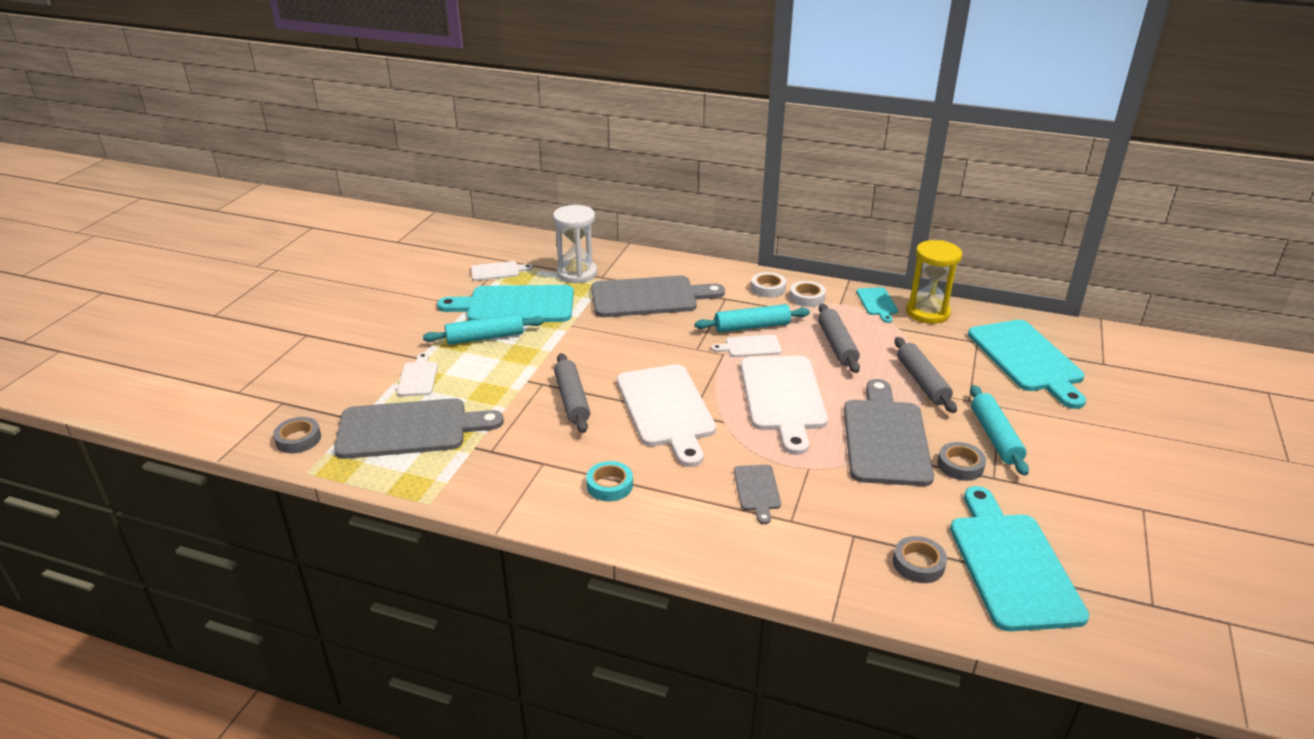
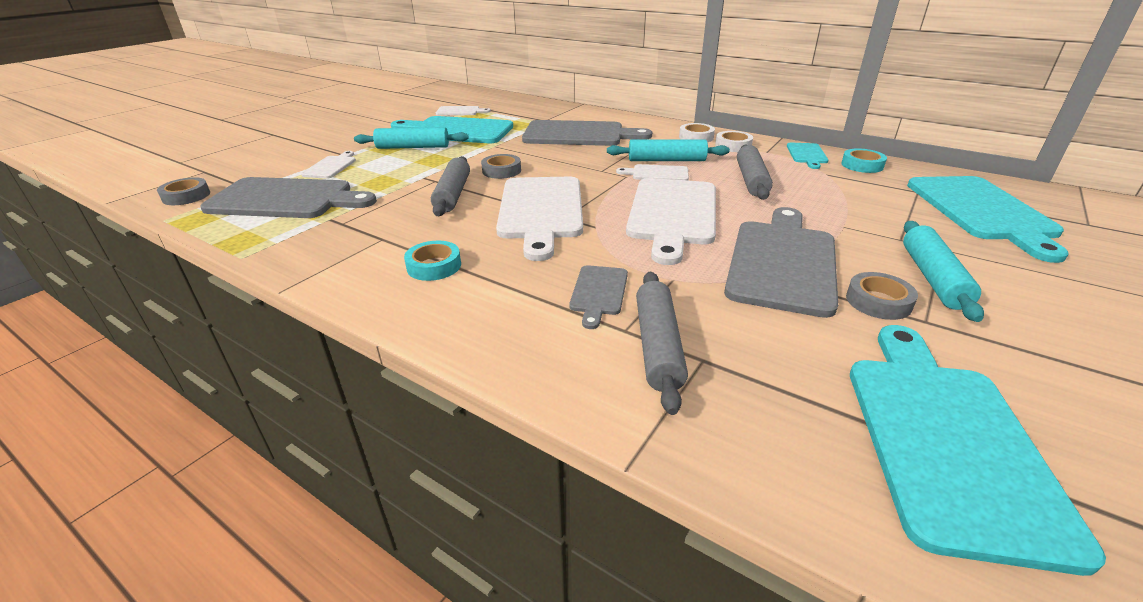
camera: 15 degrees right, 0 degrees up
white hourglass [553,205,597,283] -> none
grey tape [893,536,947,583] -> grey tape moved to [481,154,521,179]
grey rolling pin [895,337,957,413] -> grey rolling pin moved to [636,272,688,415]
yellow hourglass [906,240,962,324] -> turquoise tape [841,148,887,173]

